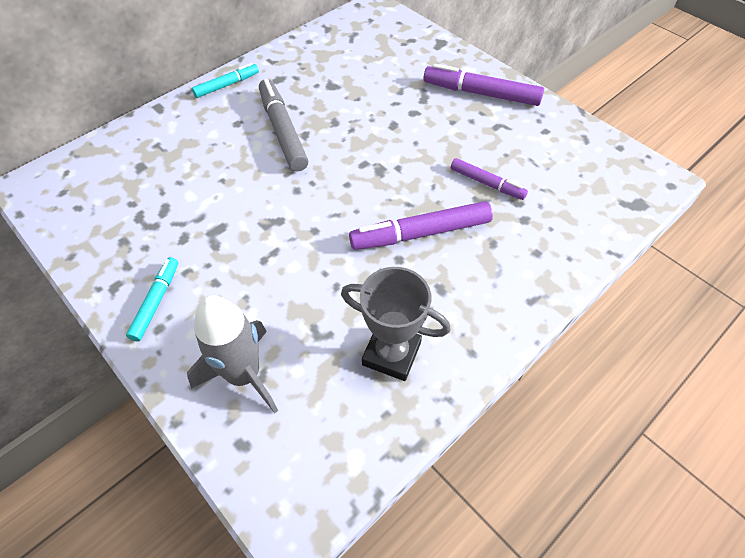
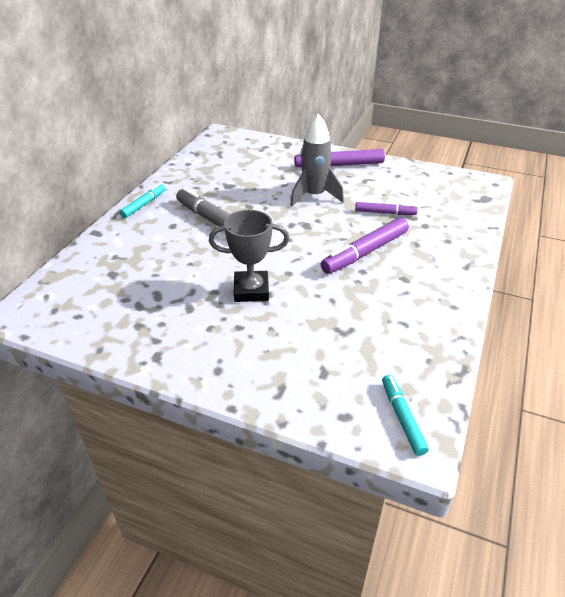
camera: 25 degrees left, 15 degrees down
turquoise marker [126,257,178,342] -> turquoise marker moved to [382,375,429,456]
grey rocket [187,295,278,414] -> grey rocket moved to [290,113,344,206]
grey trophy [341,267,451,381] -> grey trophy moved to [209,210,289,302]

